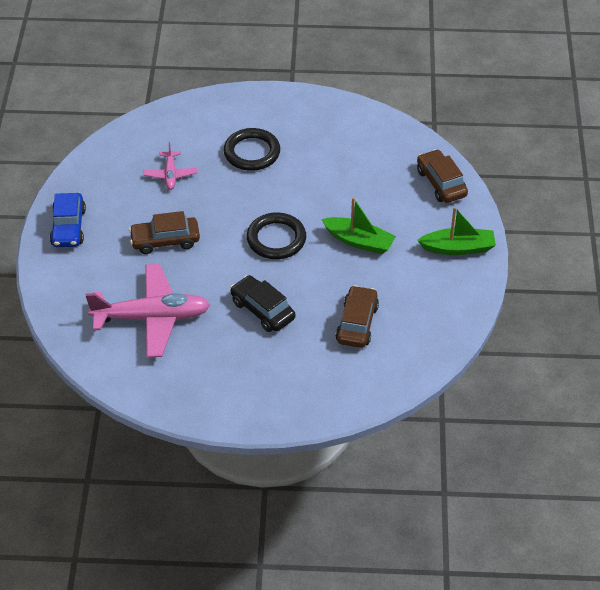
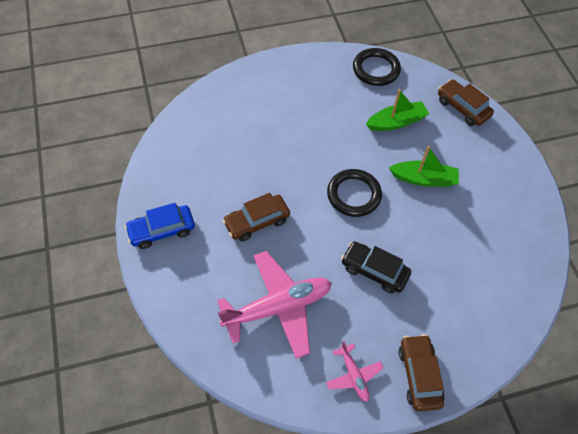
camera: 20 degrees left, 10 degrees up
blue car [50,193,86,247] -> blue car turned 90 degrees clockwise [125,203,195,249]
pink plane [144,142,197,190] -> pink plane moved to [326,341,384,402]
black ring [224,128,280,171] -> black ring moved to [353,48,401,86]
brown car [335,285,379,348] -> brown car moved to [399,334,445,411]
green boat [417,207,496,255] -> green boat moved to [366,89,429,131]

